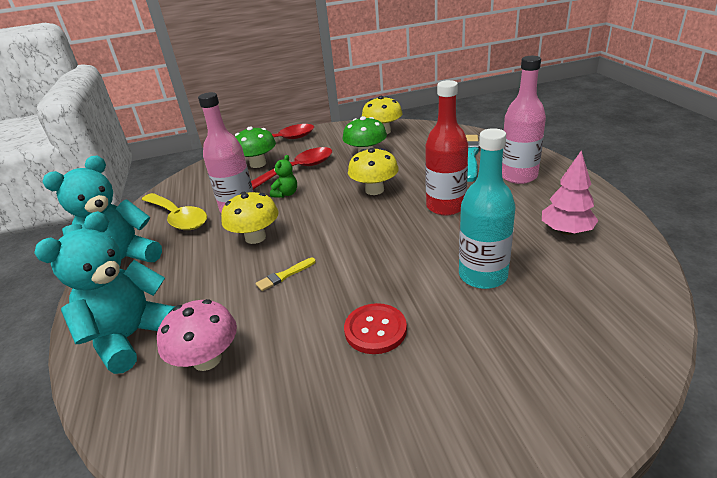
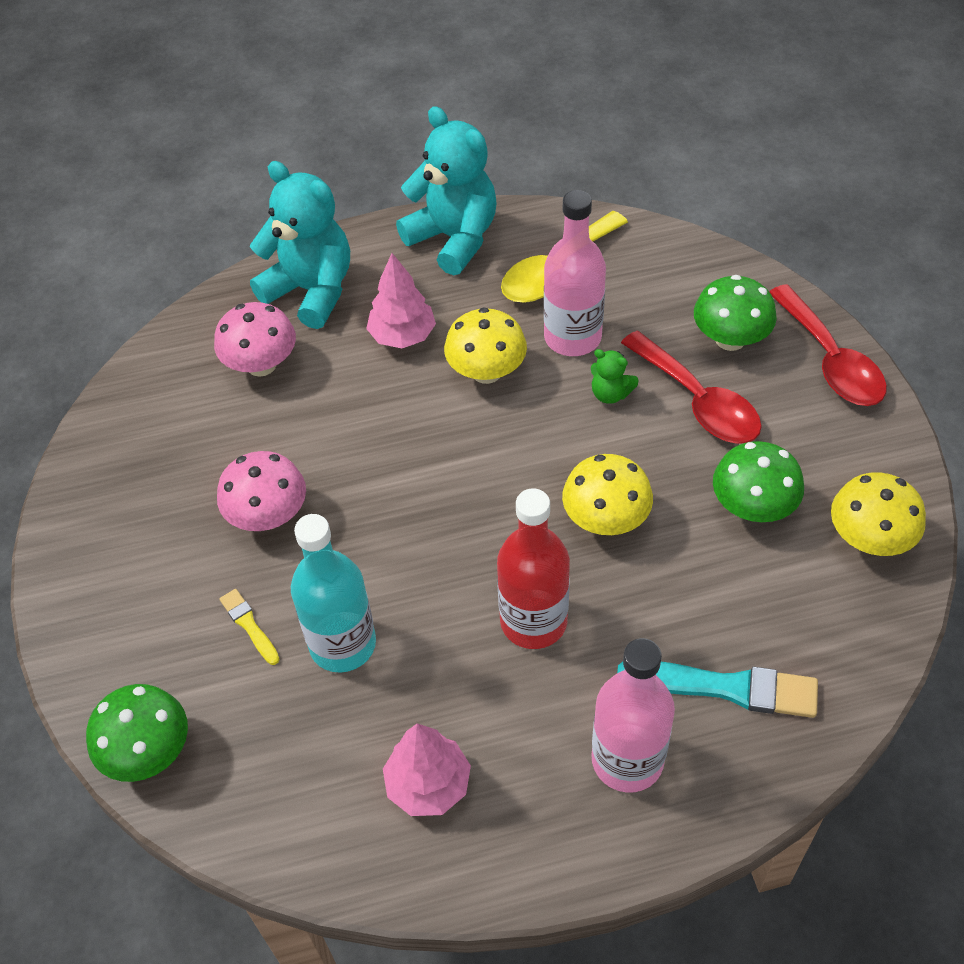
camera: 90 degrees right, 20 degrees up
yellow brush [256,258,316,291] -> yellow brush moved to [219,589,280,665]
red button [344,303,407,354] -> pink mushroom [217,451,306,531]
none -> green mushroom [86,684,188,782]
none -> pink tree [366,253,436,348]

